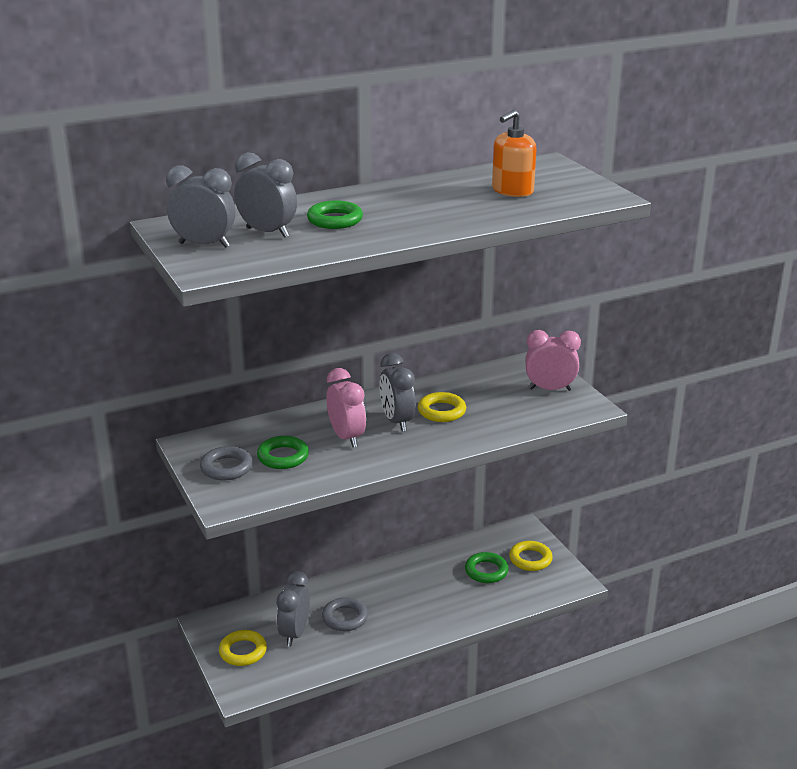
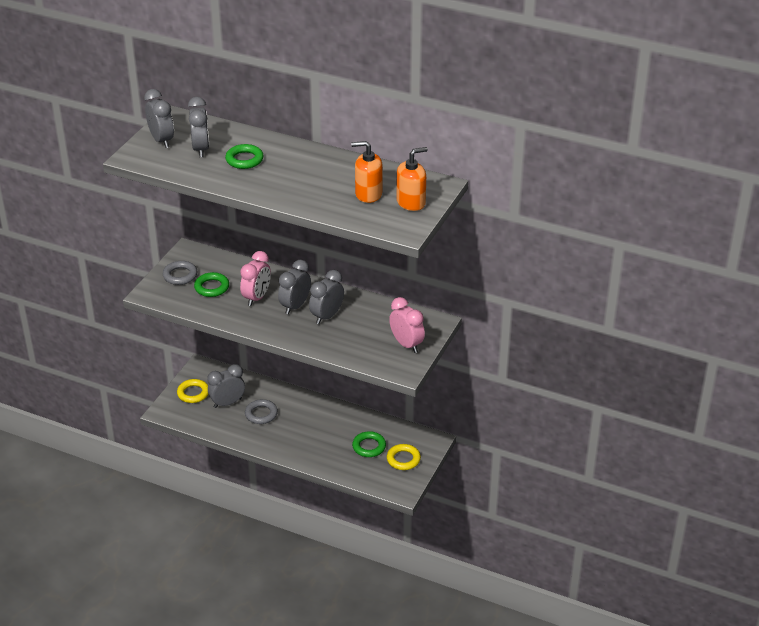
camera: 50 degrees right, 10 degrees up
yellow ring [418,392,466,422] -> grey clock [309,270,344,324]
none -> orange soap dispenser [396,147,428,211]

